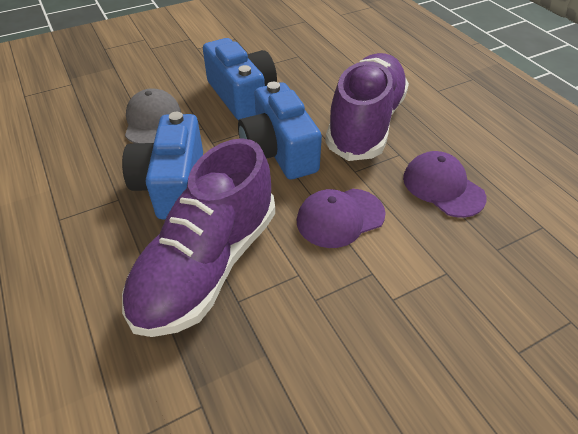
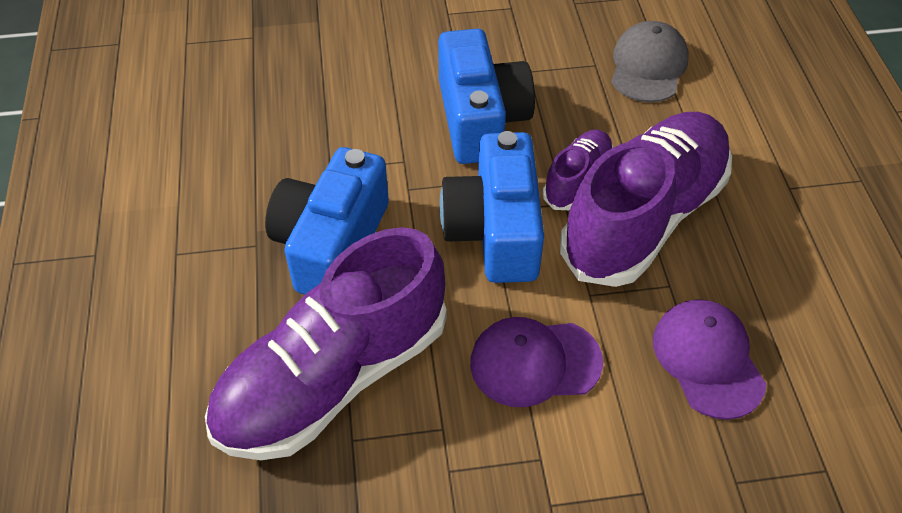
camera: 20 degrees right, 5 degrees up
grey cap [125,88,181,143] -> grey cap moved to [611,21,689,102]
none -> purple shoe [543,129,613,210]

